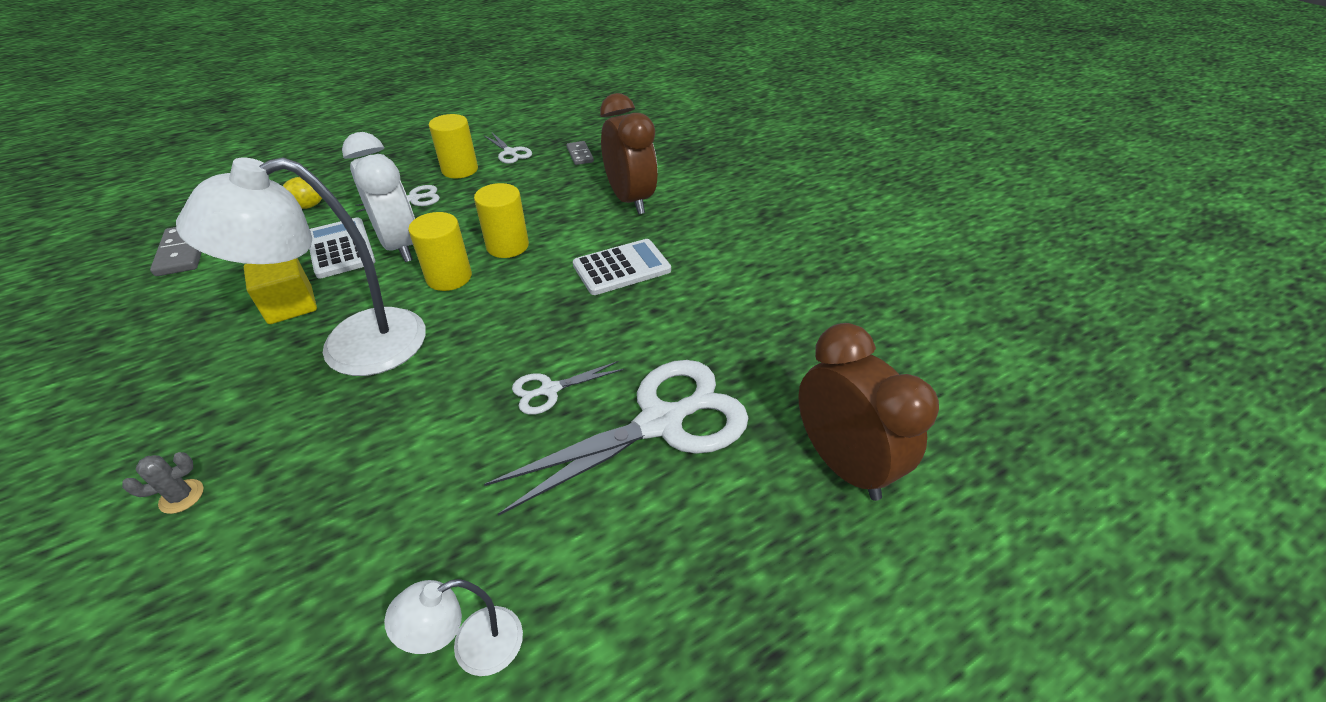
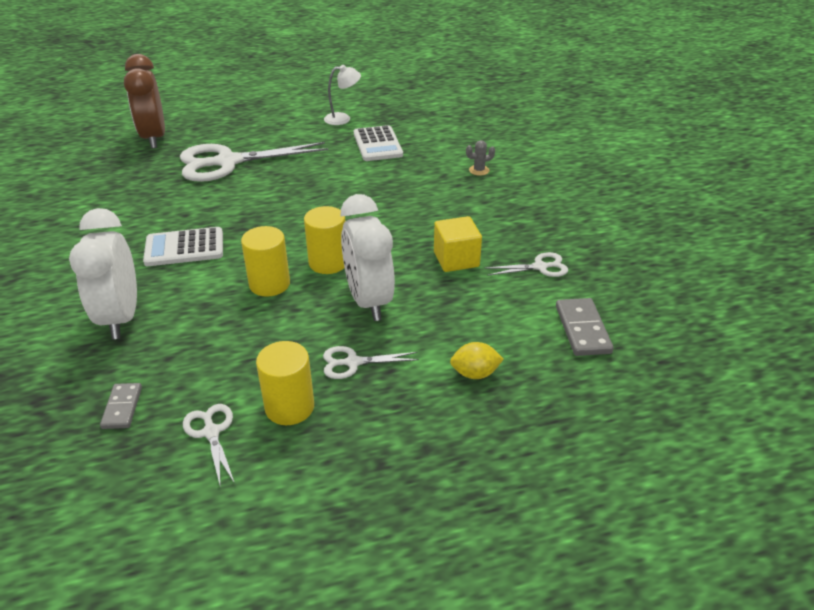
camera: 165 degrees left, 5 degrees down
white lamp [176,157,426,376] -> none
white calculator [309,218,376,278] -> white calculator moved to [354,125,403,161]
white scissors [512,361,624,415] -> white scissors moved to [485,252,568,277]
brown clock [600,93,658,214] -> white clock [69,208,137,339]

